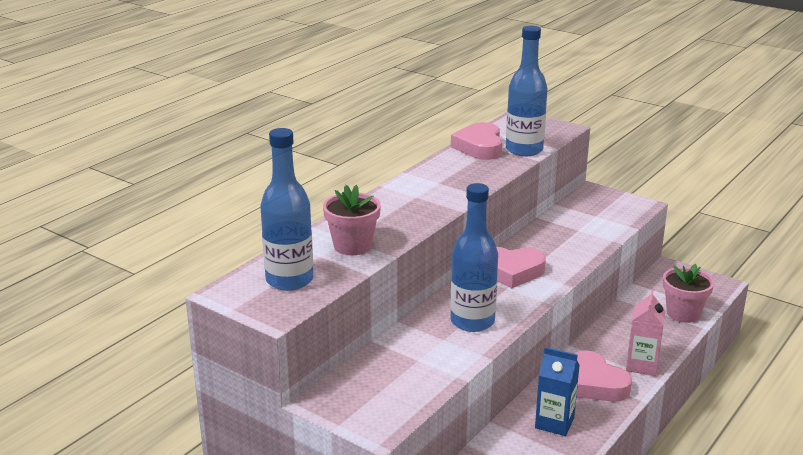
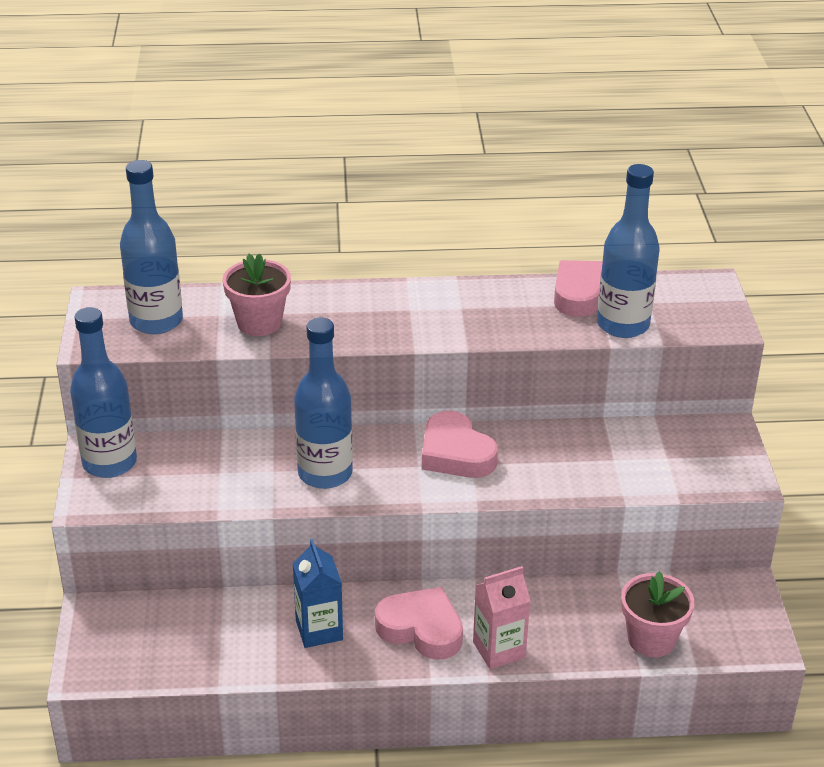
camera: 50 degrees right, 10 degrees up
pink heart [574,350,632,402] -> pink heart turned 105 degrees clockwise [375,587,463,660]
none -> blue bottle [70,307,137,478]

